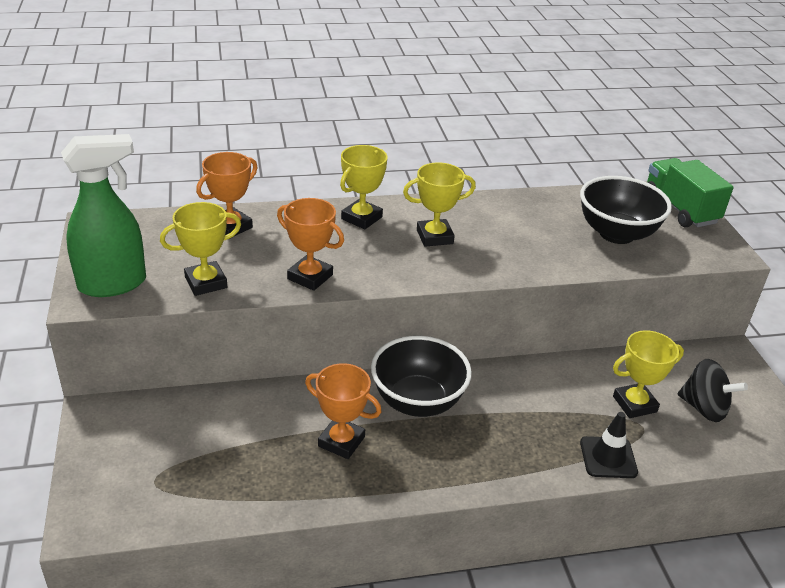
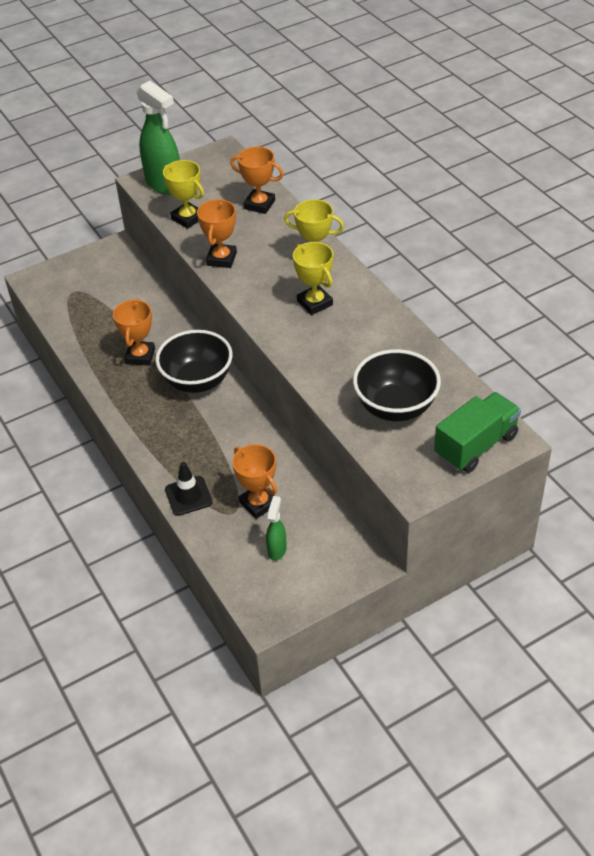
camera: 75 degrees right, 10 degrees up
yellow trophy [613,330,684,418] -> orange trophy [232,444,277,519]
black spinning top [678,359,748,422] -> green spray bottle [266,496,287,561]

